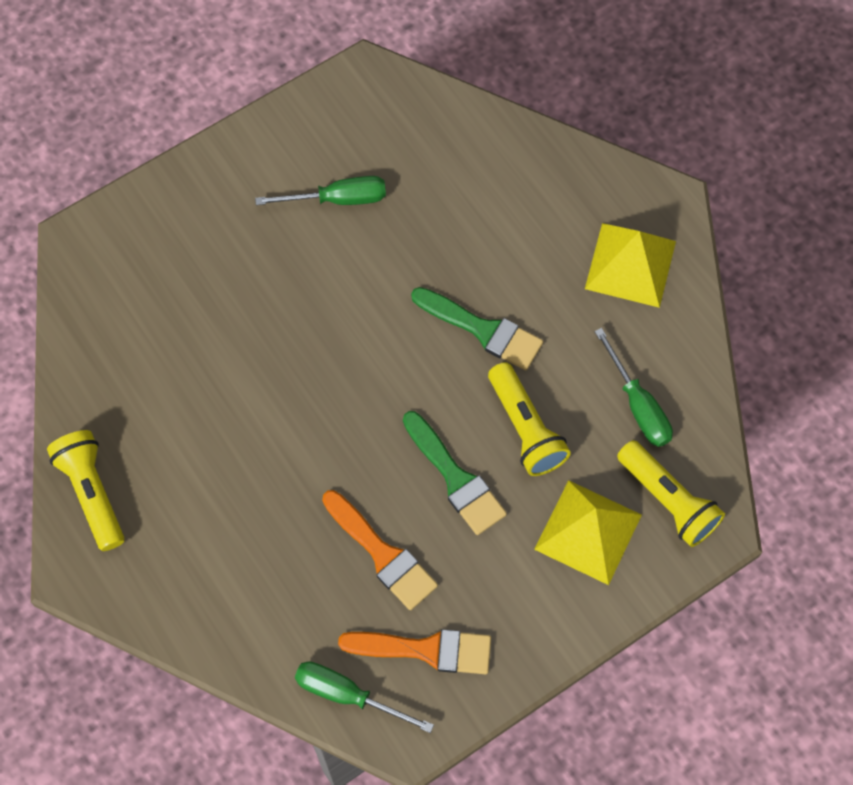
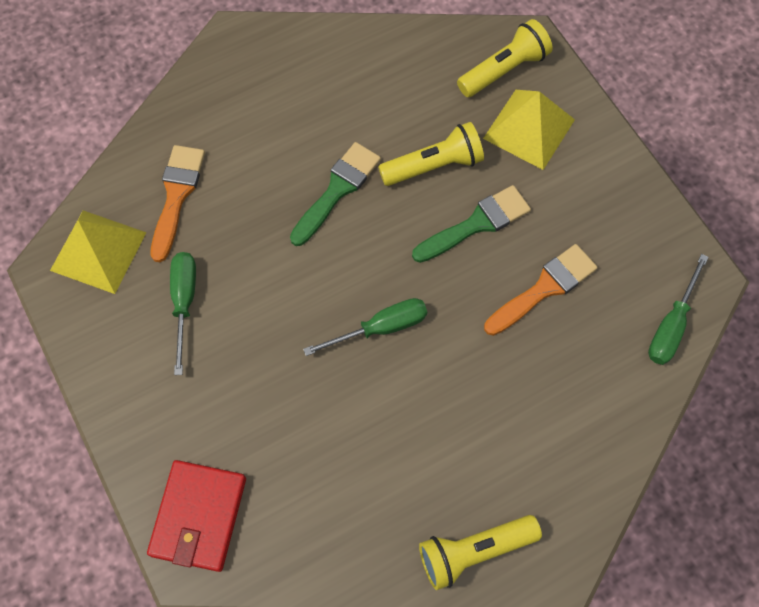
camera: 85 degrees left, 0 degrees up
orange brush [338,629,491,674] -> orange brush moved to [151,145,205,262]
yellow pyramid [585,223,676,308] -> yellow pyramid moved to [50,210,147,294]
green screwdriver [594,328,673,447] -> green screwdriver moved to [303,298,427,356]
none -> red wallet [147,460,246,572]

